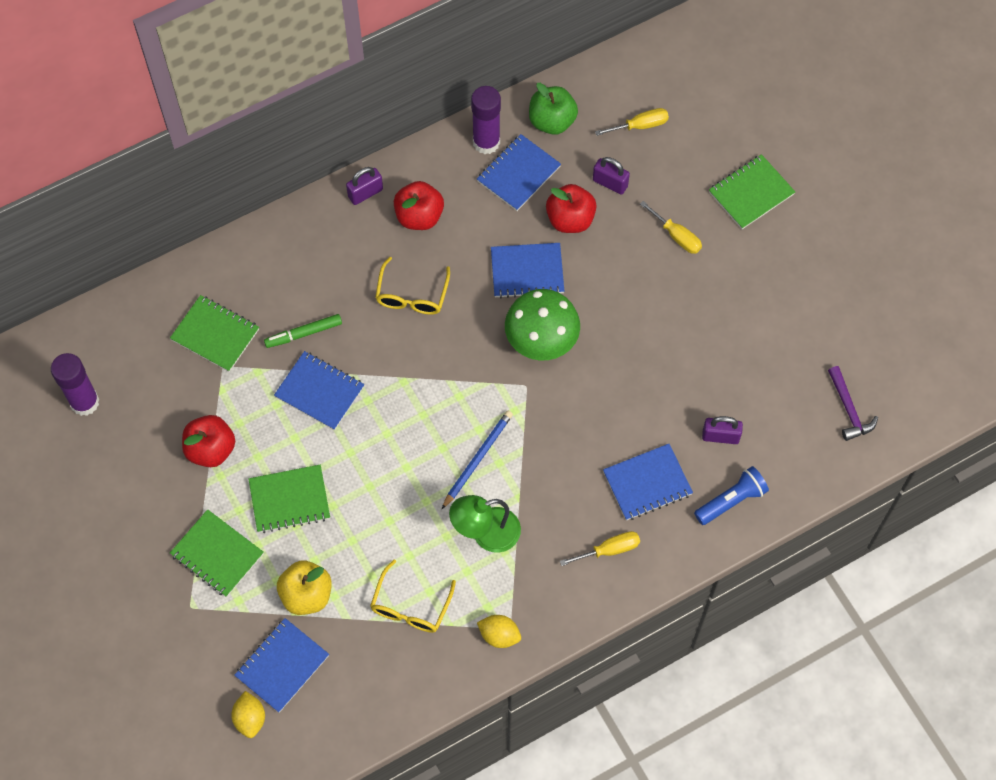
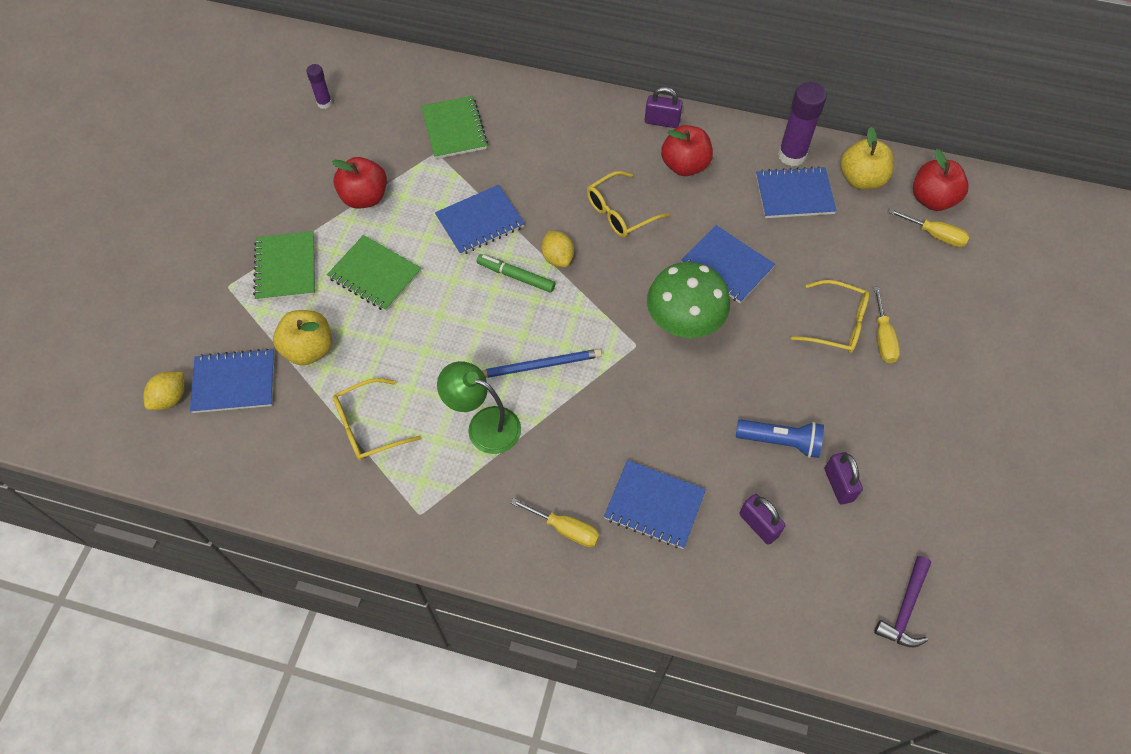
camera: 45 degrees right, 5 degrees down
purple glue stick [51,353,99,416] -> purple glue stick [306,64,332,109], size x0.54
green marker [264,314,342,348] -> green marker moved to [477,254,555,293]
blue notebook [274,351,364,430] -> blue notebook turned 75 degrees clockwise [435,185,525,255]
yellow lemon [477,615,521,648] -> yellow lemon moved to [541,231,574,267]
green apple [529,83,578,135] -> yellow apple [841,127,894,189]
red apple [546,184,597,233] -> red apple moved to [913,149,969,211]
purple padlock [593,157,630,195] -> purple padlock moved to [825,452,863,505]
blue flashlight [694,466,769,525] -> blue flashlight moved to [736,419,824,458]
green notebook [709,154,795,229] -> none
none -> yellow glasses [790,280,869,353]

